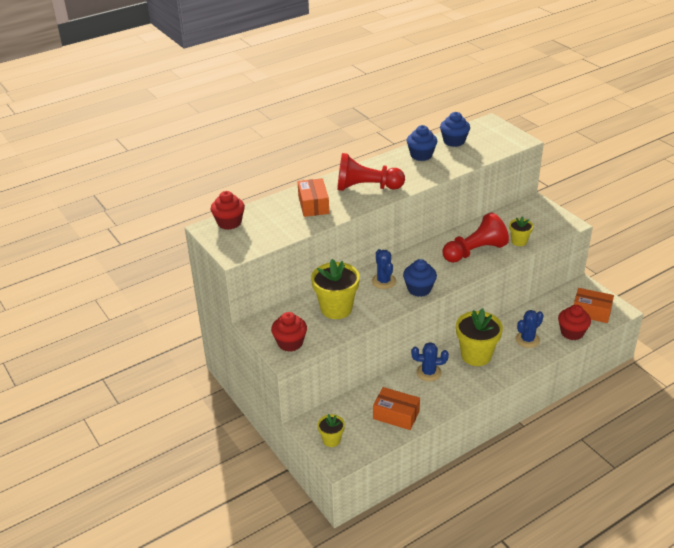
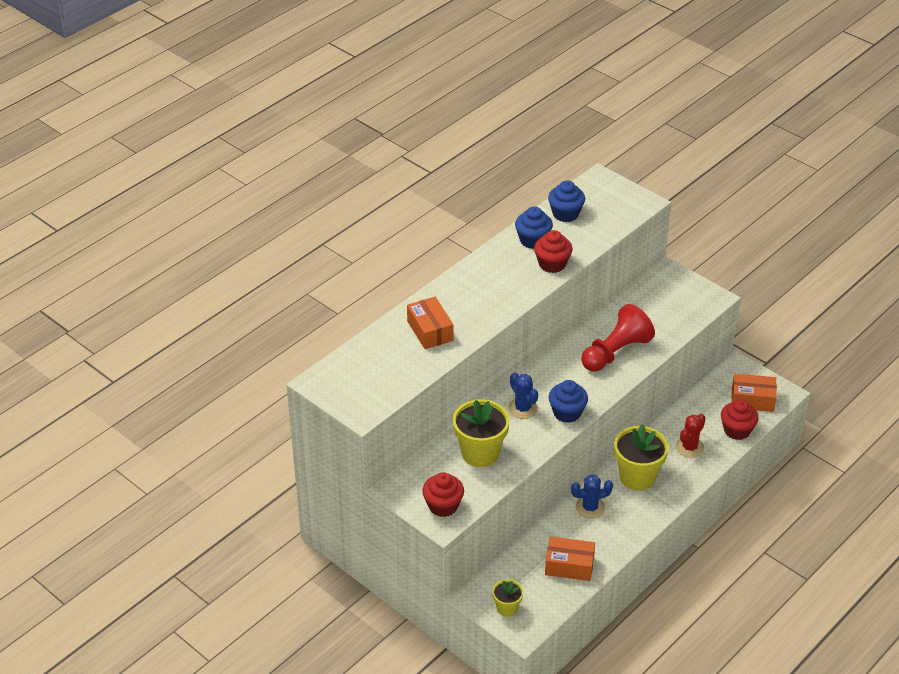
camera: 15 degrees left, 5 degrees up
red cupcake [211,191,245,230] -> red cupcake moved to [534,230,572,273]
red pawn [337,153,405,191] -> none
yellow flower pot [509,216,533,246] -> none
blue cactus [515,310,544,348] -> red cactus [676,414,706,458]

